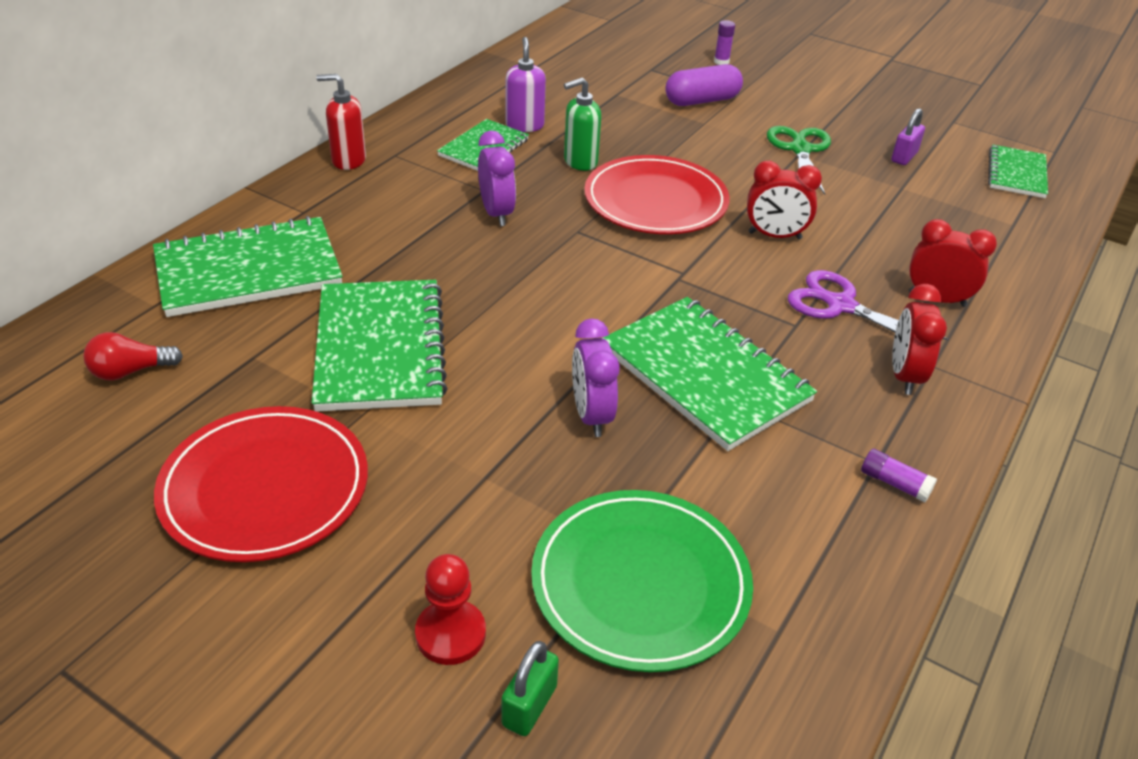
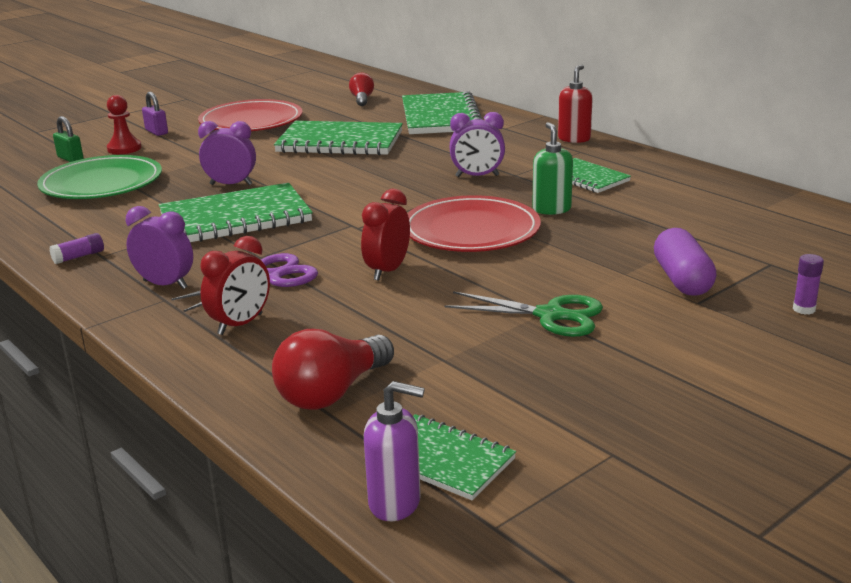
camera: 110 degrees right, 15 degrees down
purple soap dispenser [505,37,546,132] -> purple soap dispenser moved to [364,381,425,521]
purple padlock [891,108,925,165] -> purple padlock moved to [142,92,168,136]
red clock [892,284,947,395] -> purple clock [126,206,193,289]
none -> red light bulb [272,329,394,410]

